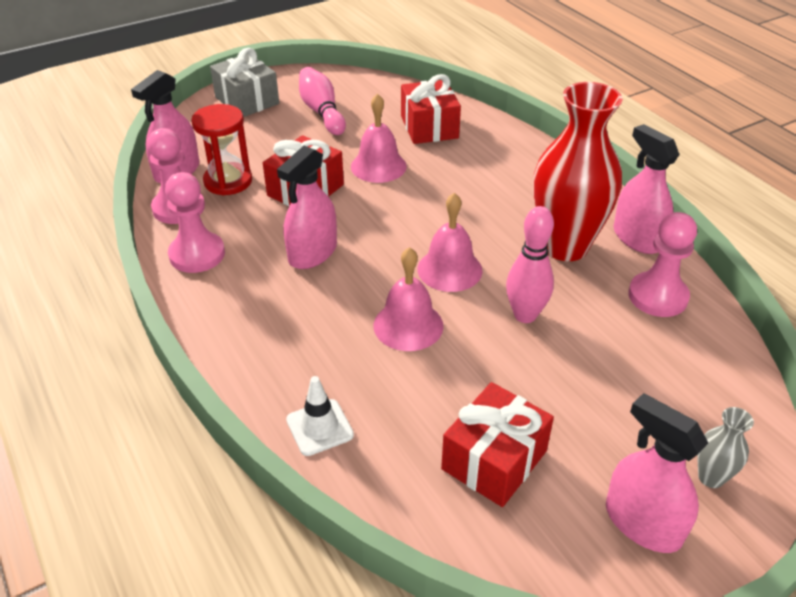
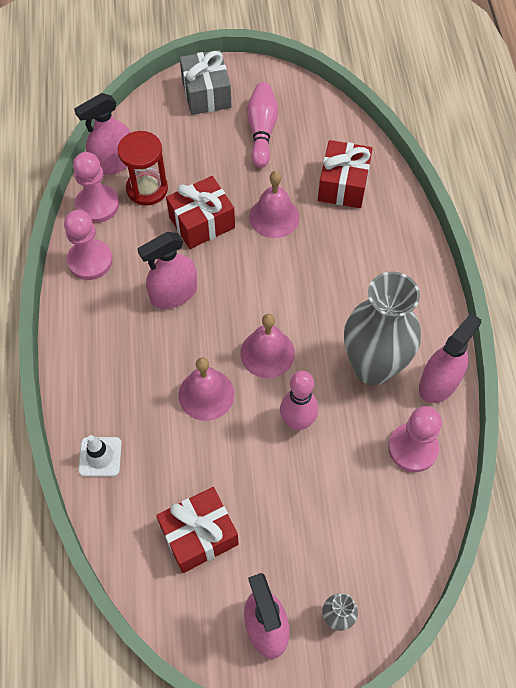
camera: 25 degrees right, 20 degrees up
red vase [533,82,623,261] -> grey vase [344,272,421,385]
pink spray bottle [614,124,679,254] -> pink spray bottle turned 45 degrees clockwise [419,313,481,403]

